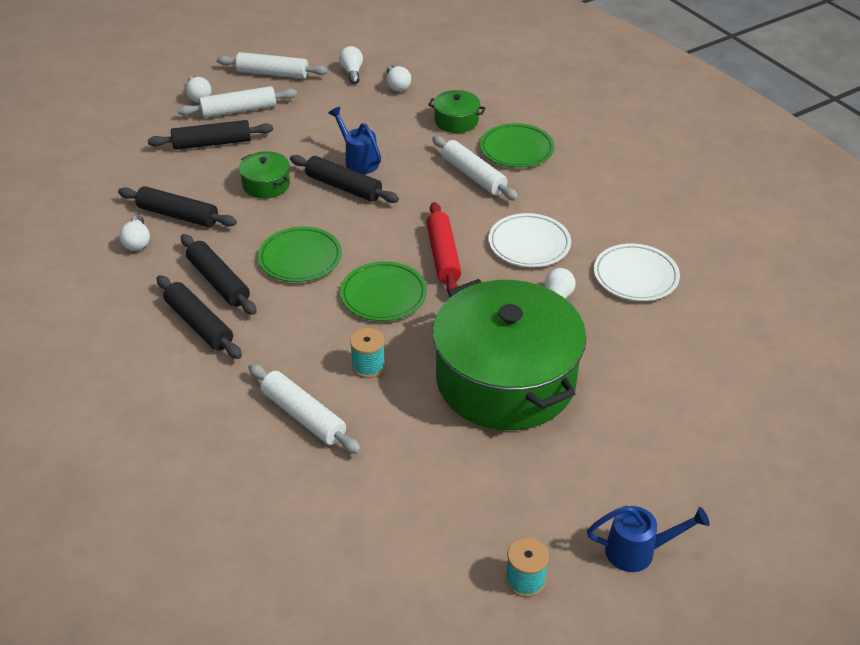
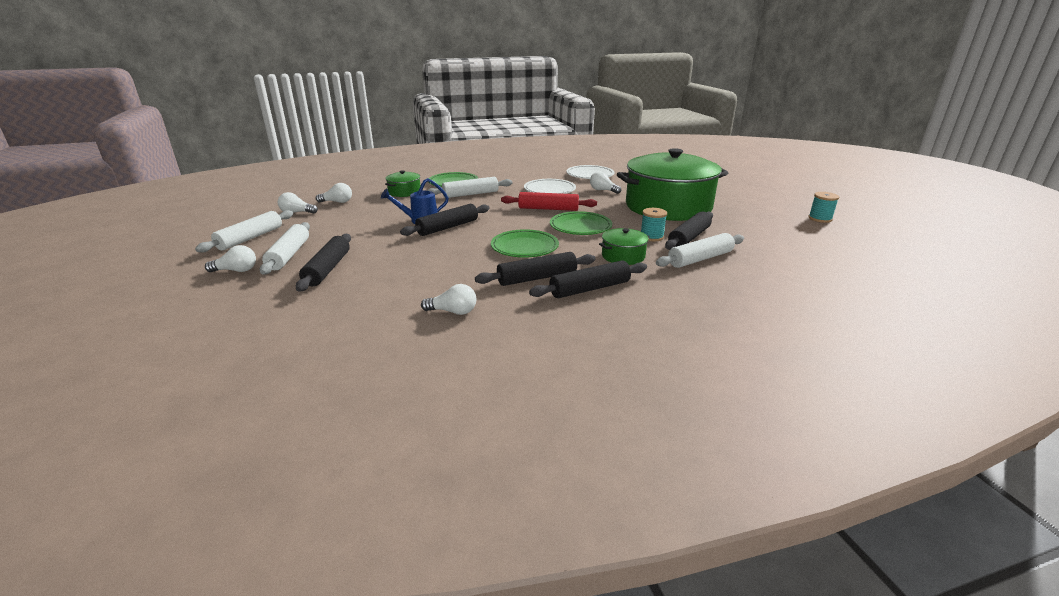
camera: 75 degrees left, 15 degrees down
black rolling pin [118,186,237,227] -> black rolling pin moved to [665,212,713,250]
green pot [239,151,290,199] -> green pot moved to [599,228,650,265]
blue watering can [587,506,710,572] -> none

